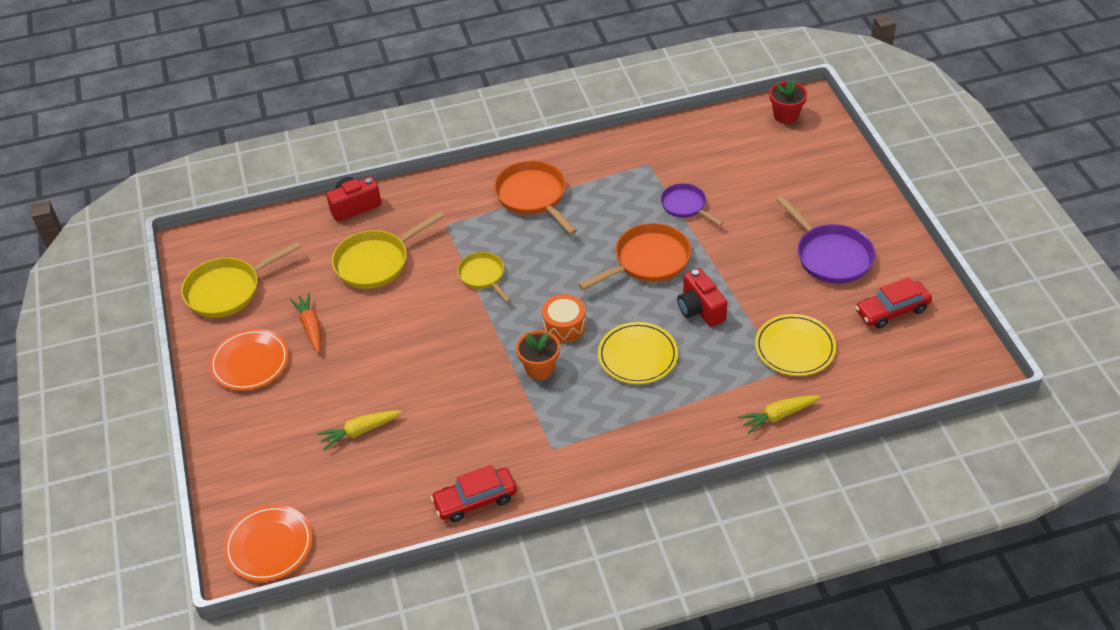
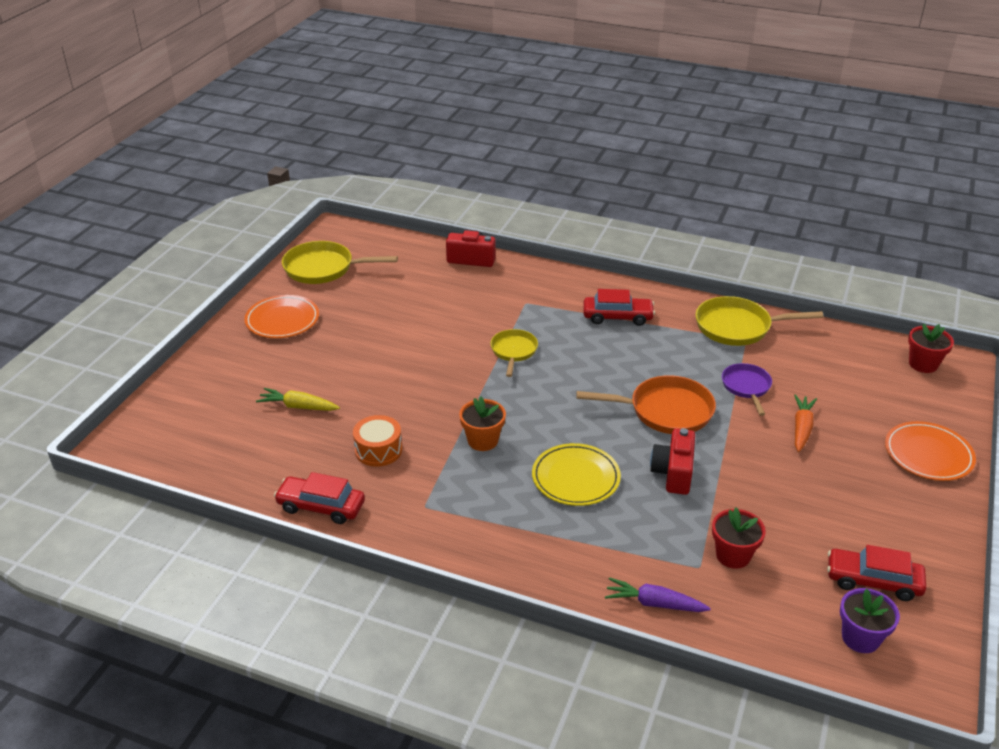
camera: 35 degrees right, 10 degrees down
orange plate [224,505,313,581] -> orange plate moved to [885,421,976,481]
orange carrot [290,293,321,353] -> orange carrot moved to [794,394,817,452]
yellow pan [332,211,444,289] -> yellow pan moved to [696,296,823,346]
orange pan [494,160,577,235] -> red car [583,289,655,326]
orange drum [542,294,586,343] -> orange drum moved to [353,415,402,467]
yellow carrot [738,395,820,434] -> purple carrot [605,577,711,612]
yellow plate [755,314,836,376] -> red flower pot [712,508,766,569]
purple pan [776,195,875,284] -> none
none -> purple flower pot [840,588,900,653]

